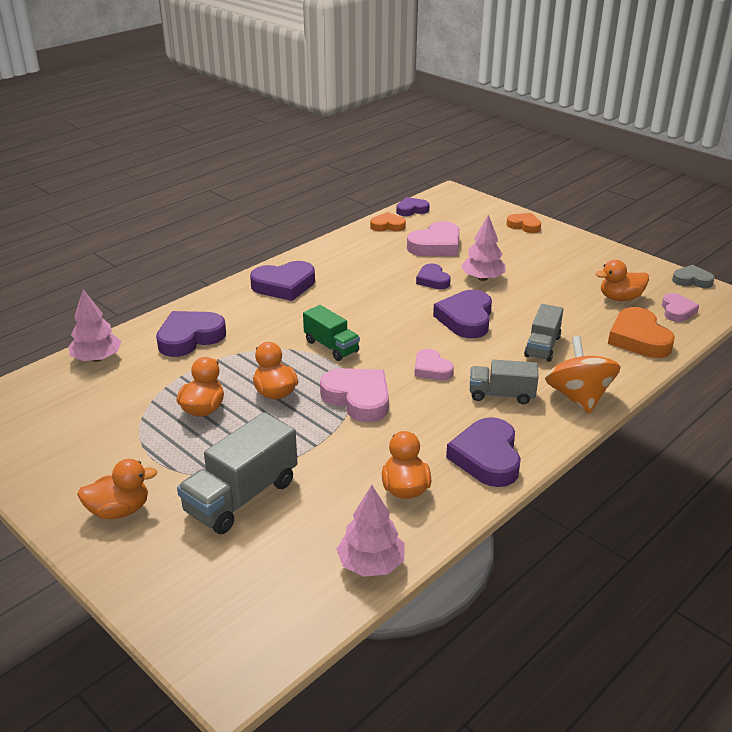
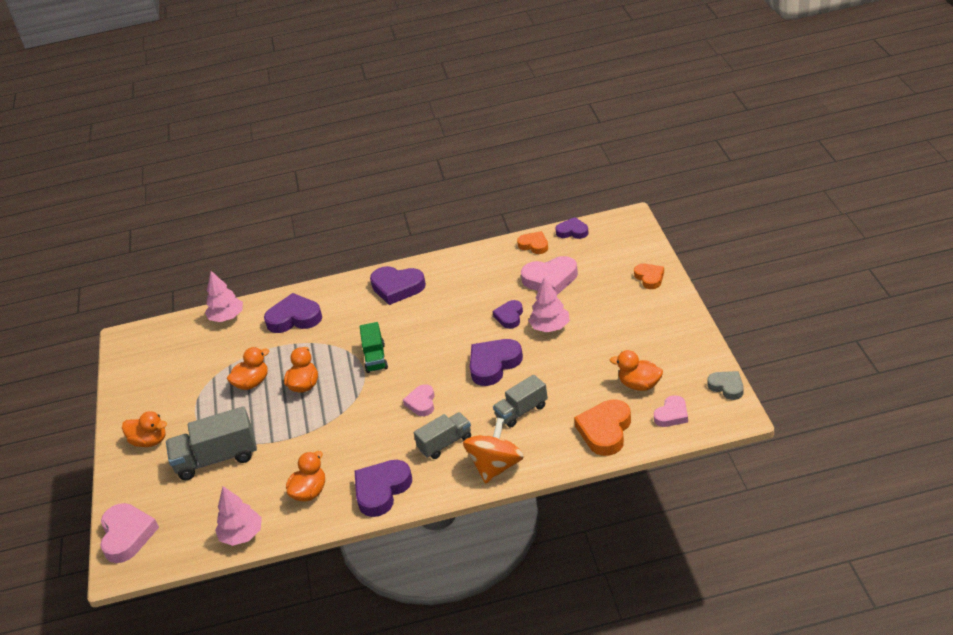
camera: 40 degrees right, 5 degrees up
pink heart [320,368,389,422] -> pink heart moved to [100,503,159,563]
grey truck [470,360,539,404] -> grey truck turned 105 degrees clockwise [414,412,471,459]

